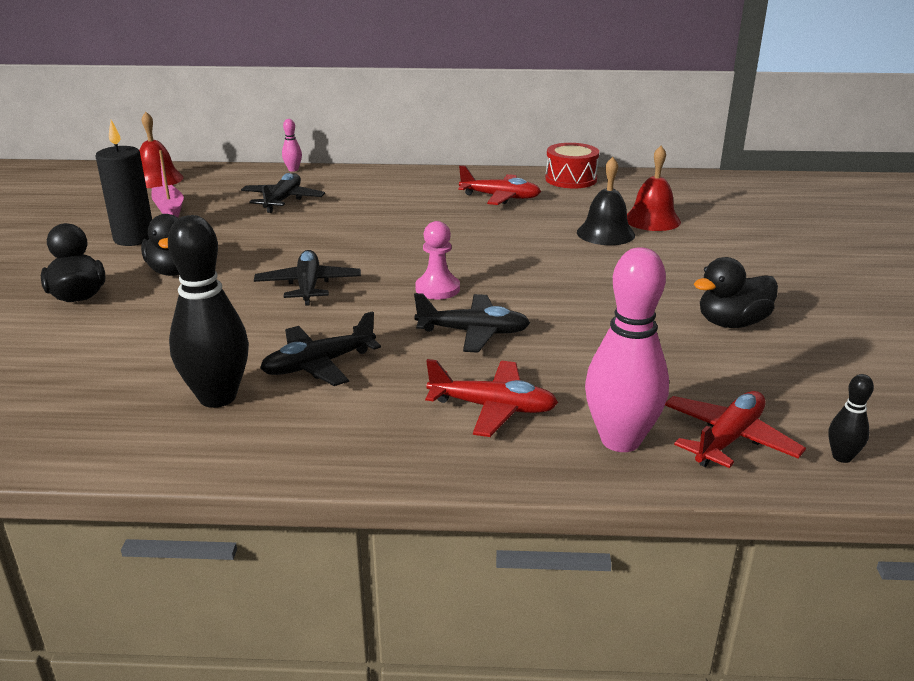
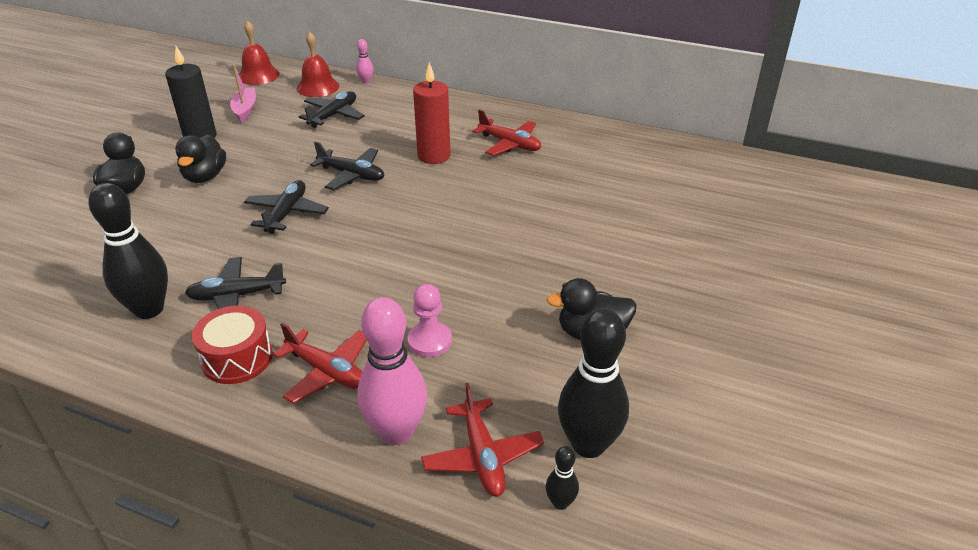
camera: 20 degrees right, 10 degrees up
black plane [414,293,530,353] -> black plane moved to [310,141,384,190]
pink pawn [415,221,460,299] -> pink pawn moved to [408,284,452,357]
red drum [545,143,599,188] -> red drum moved to [192,305,273,384]
black bell [577,157,635,245] -> none
red bell [627,146,681,231] -> red bell moved to [297,32,339,97]
red plane [665,391,806,468] -> red plane turned 105 degrees clockwise [421,383,544,497]
none -> red candle [413,62,451,164]
none -> black bowling pin [558,309,629,458]

